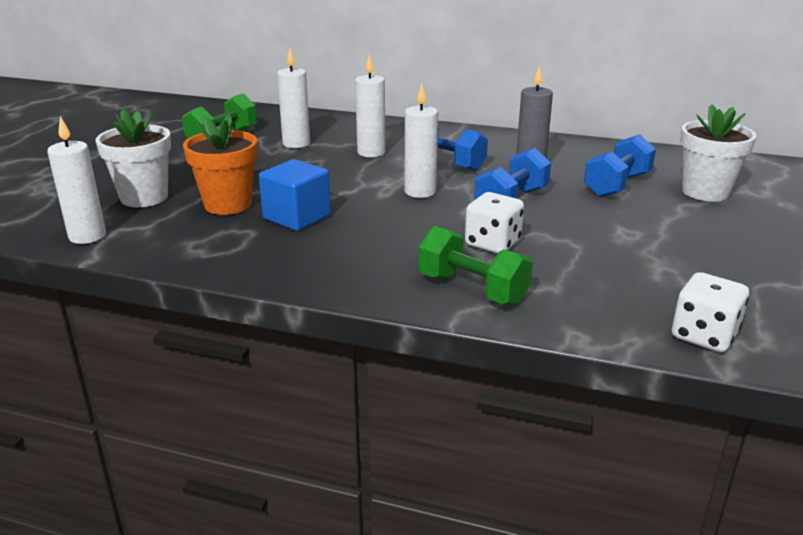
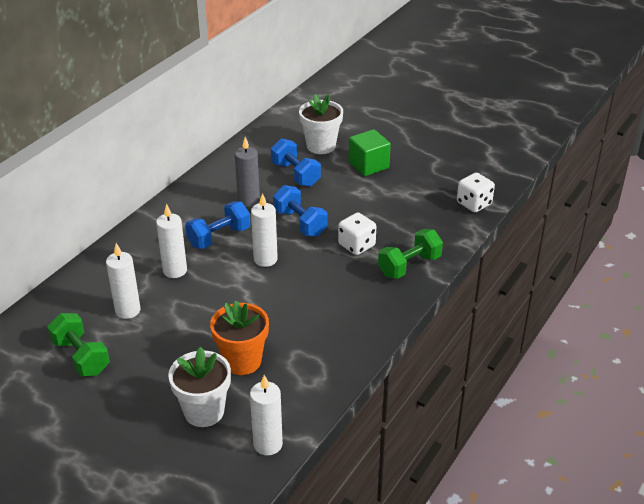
camera: 75 degrees left, 10 degrees up
blue cube [259,159,331,231] -> none
none -> green cube [349,129,391,176]

